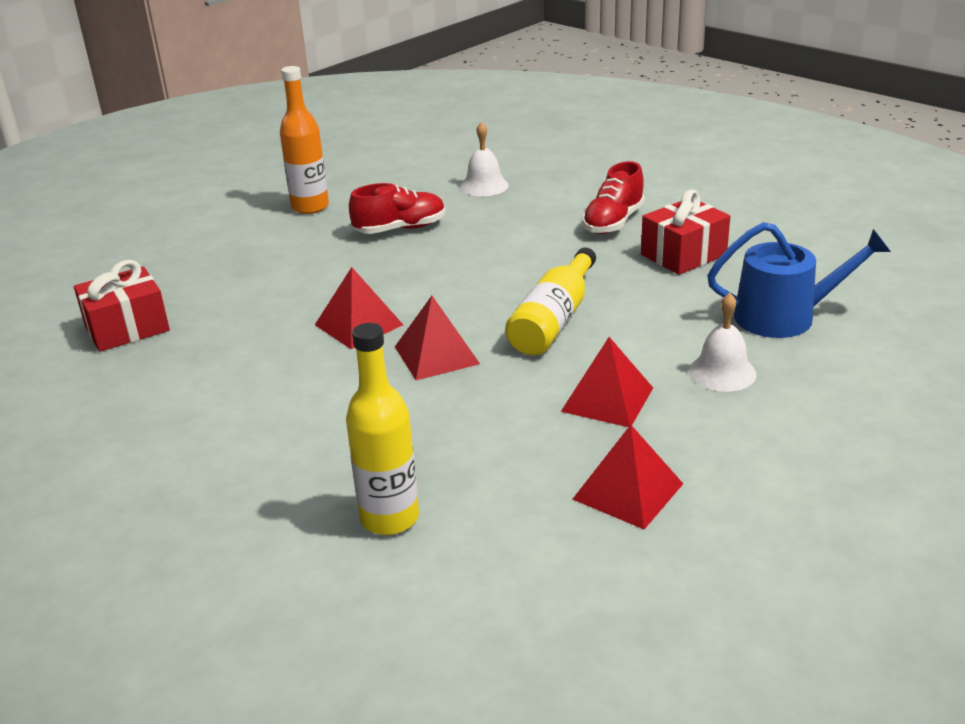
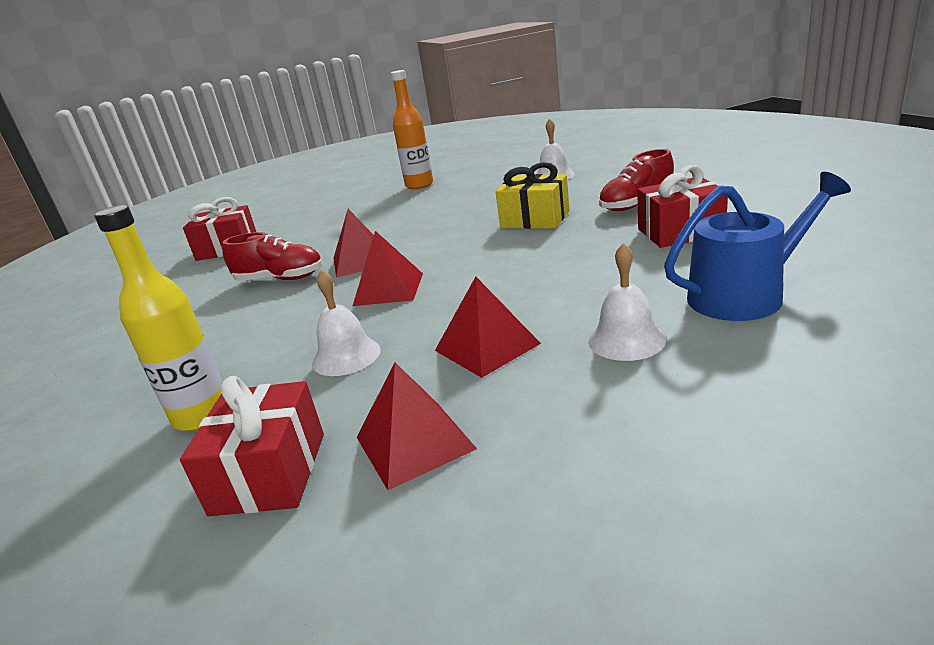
camera: 30 degrees right, 5 degrees down
red shoe [349,183,445,234] -> red shoe moved to [222,232,322,281]
yellow bottle [505,247,596,355] -> none
blue watering can [707,222,891,338] -> blue watering can turned 45 degrees counterclockwise [664,172,851,321]
none -> red gift [180,376,324,516]
none -> white bell [312,269,381,376]
none -> yellow gift [495,162,569,229]

